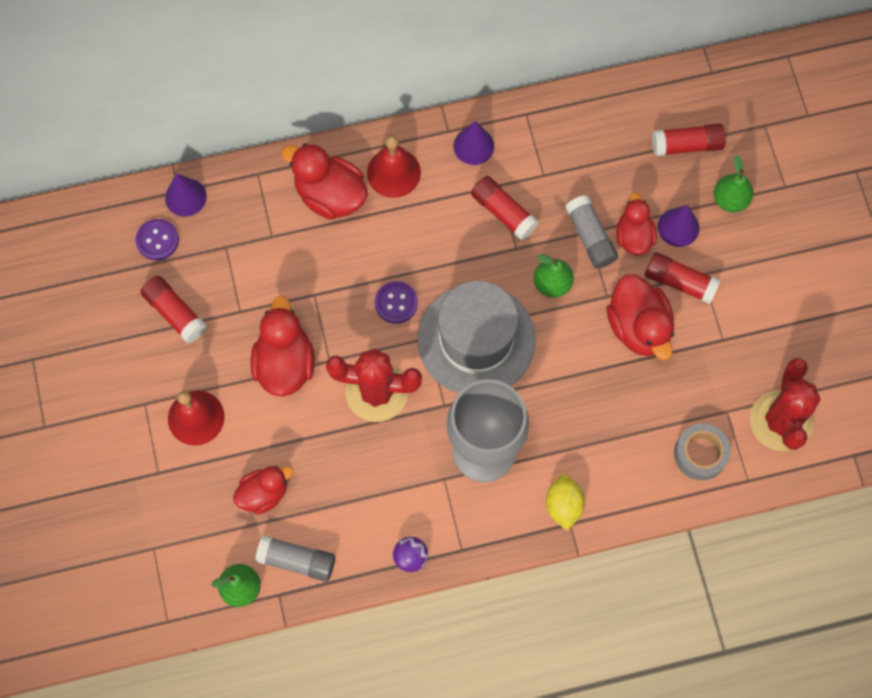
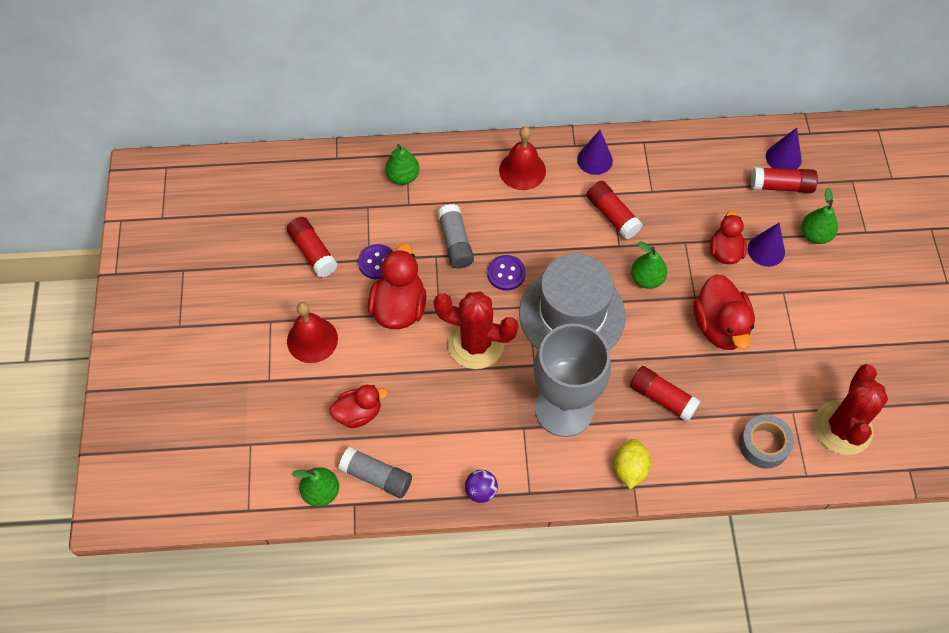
camera: 10 degrees right, 10 degrees down
purple button [135,219,179,260] -> purple button moved to [358,244,393,279]
purple cone [165,174,207,217] -> purple cone moved to [766,128,802,170]
red duck [281,143,368,220] -> none
grey glue stick [565,195,618,268] -> grey glue stick moved to [438,204,474,269]
red glue stick [645,252,721,304] -> red glue stick moved to [630,366,701,422]
none -> green pear [385,144,419,185]

